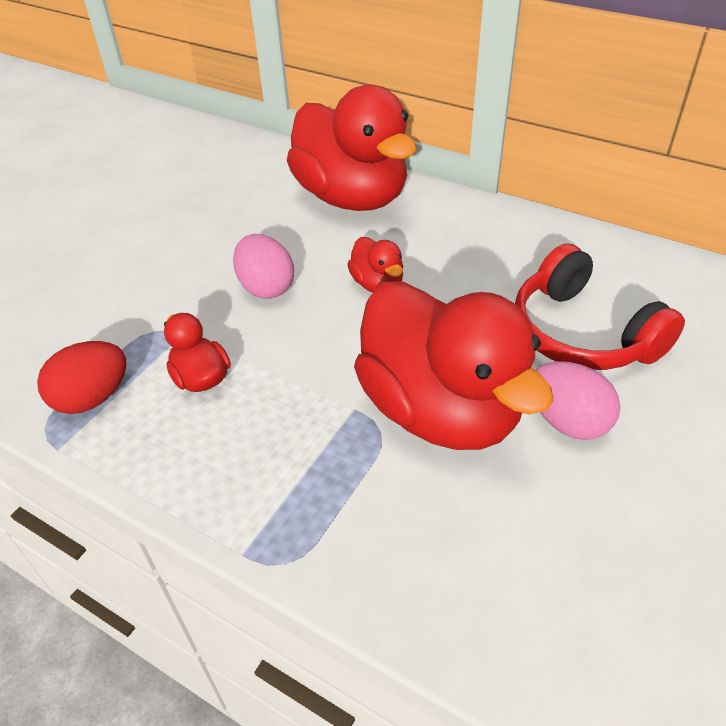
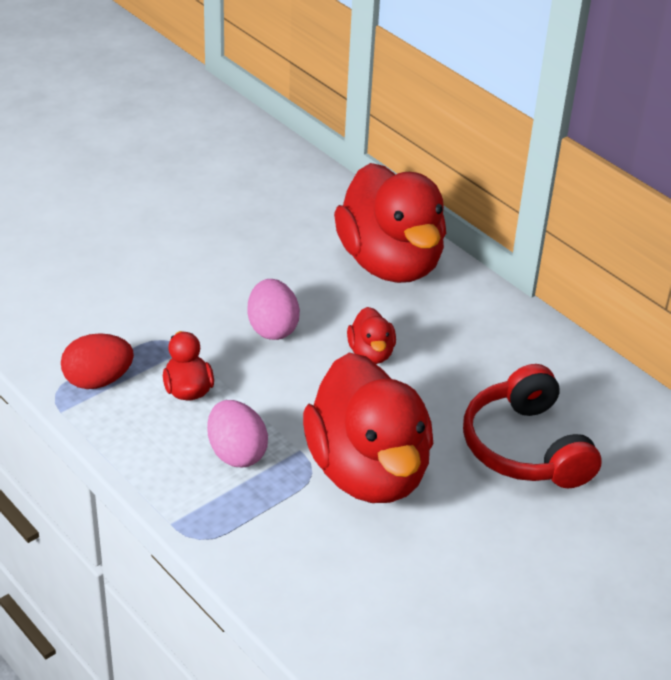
camera: 15 degrees right, 5 degrees down
pink egg [536,361,620,440] -> pink egg moved to [207,400,268,467]

